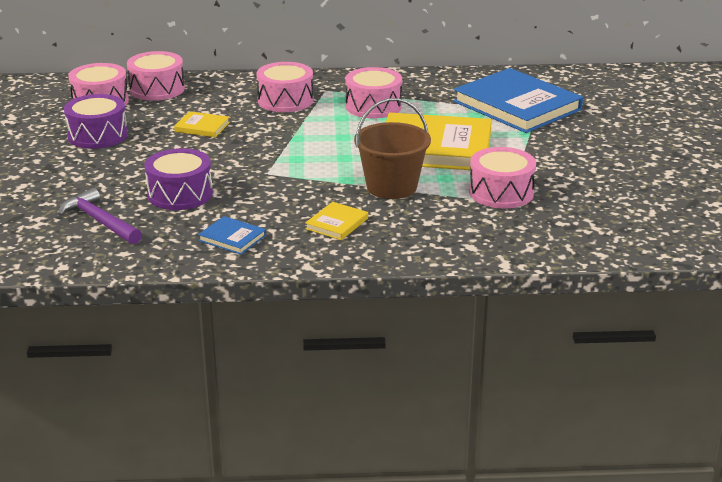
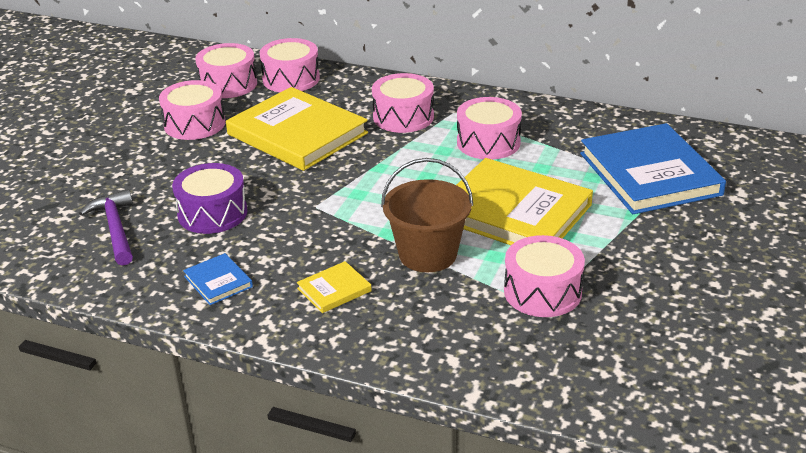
camera: 25 degrees right, 5 degrees up
purple drum [64,94,128,149] -> pink drum [159,80,226,140]
yellow book [174,111,230,137] -> yellow book [226,87,368,171], size x2.32

